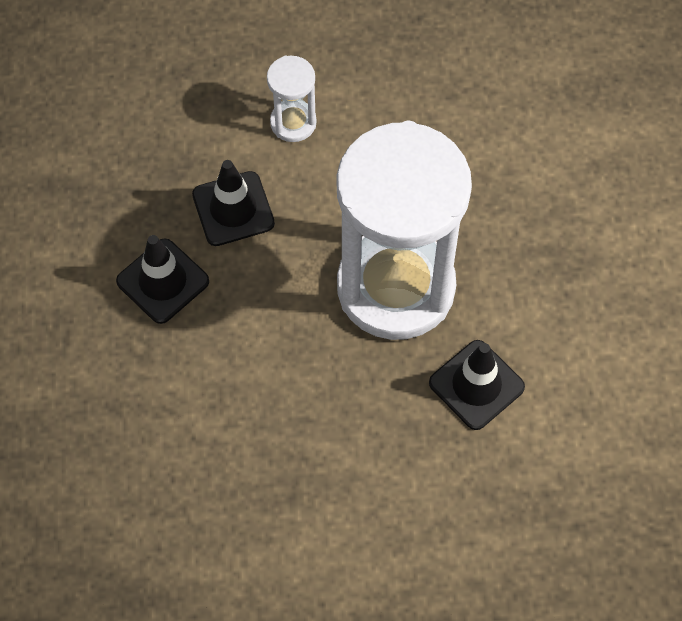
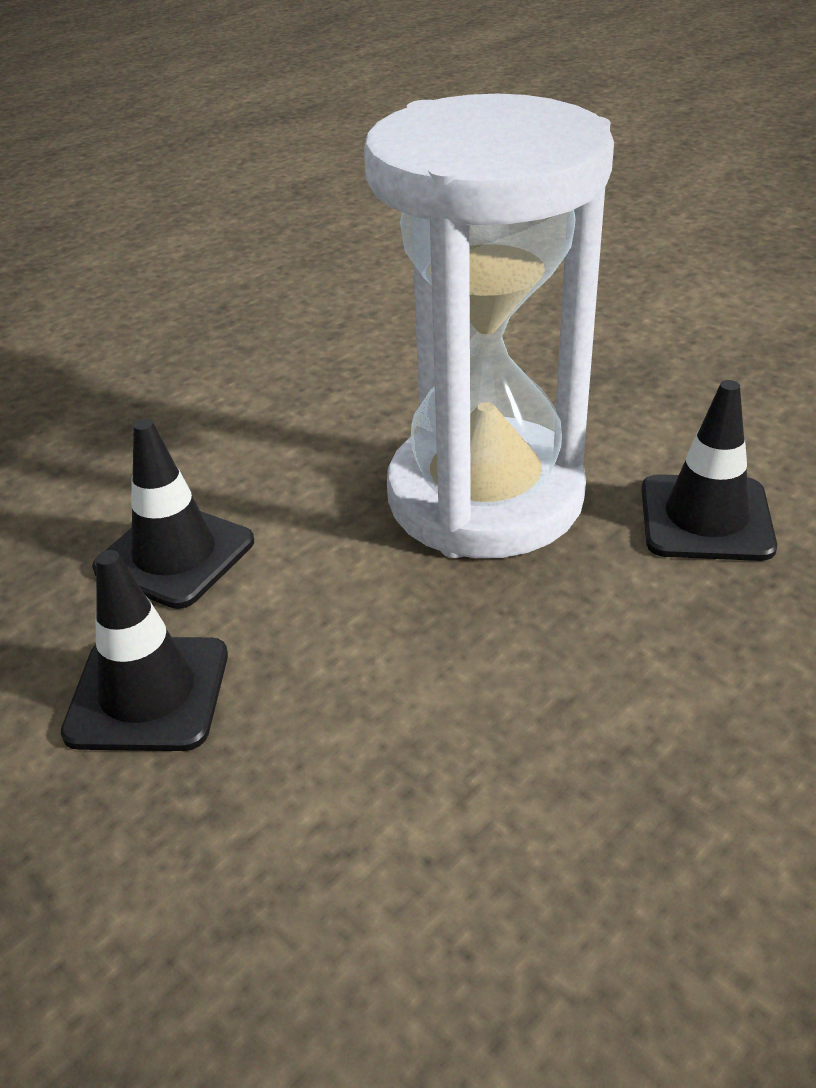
camera: 40 degrees left, 25 degrees down
white hourglass [267,56,317,142] -> none

